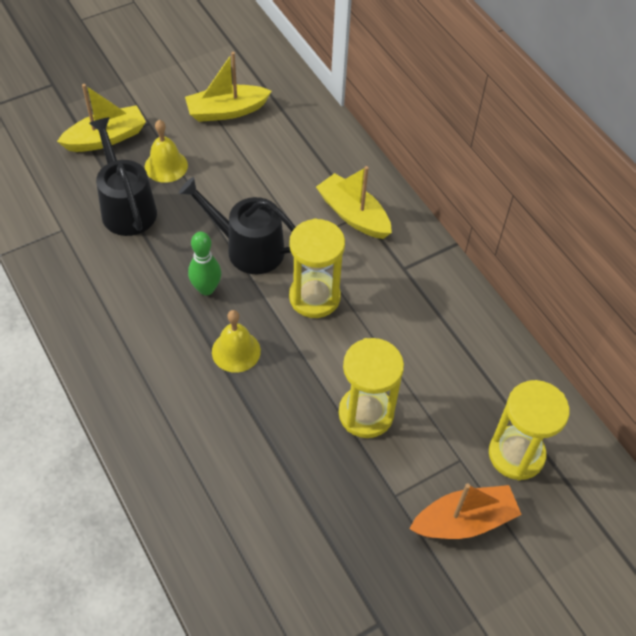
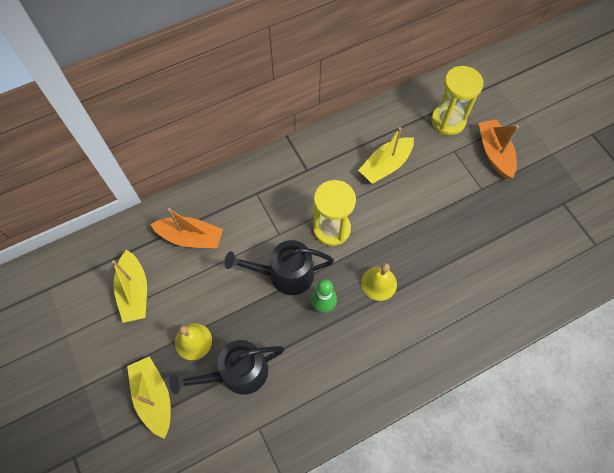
camera: 85 degrees left, 10 degrees up
black watering can [179,177,296,274] -> black watering can turned 60 degrees clockwise [225,240,334,295]
yellow boat [316,166,392,239] -> yellow boat moved to [358,127,414,184]
yellow hourglass [339,338,404,438] -> none
none -> orange boat [150,208,223,248]

